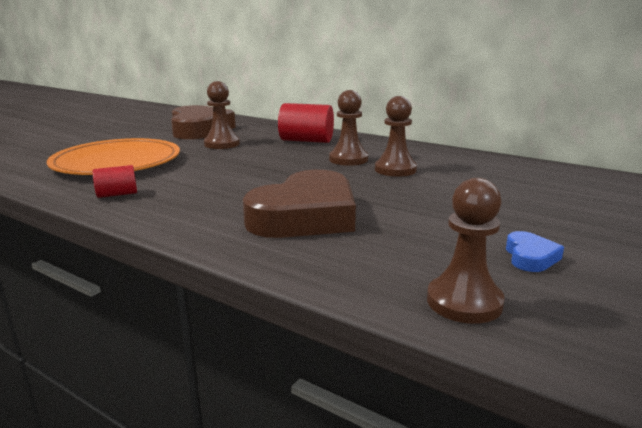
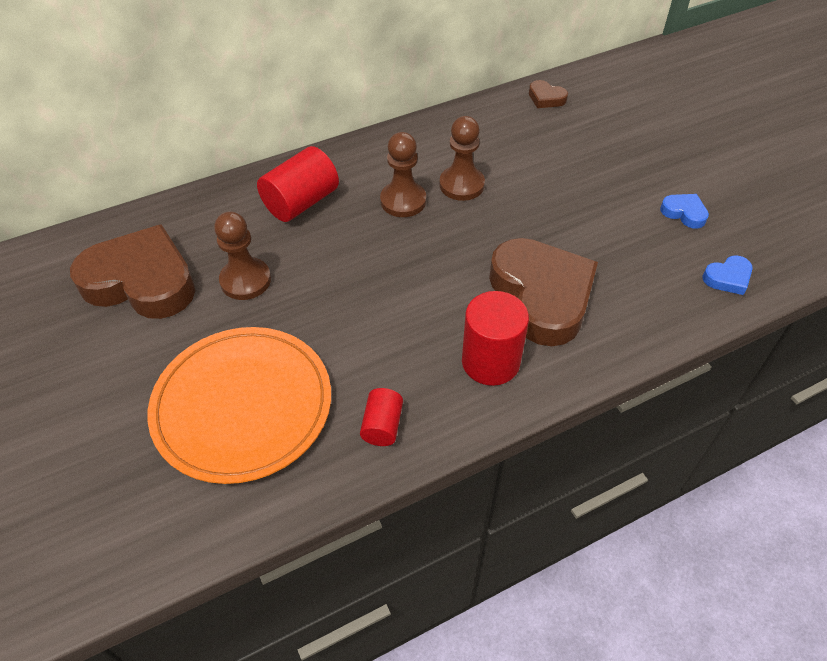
camera: 60 degrees left, 30 degrees up
brown pawn [427,178,505,324] -> blue heart [702,255,753,295]
none -> red cylinder [462,291,529,386]
none -> brown heart [529,80,568,108]

